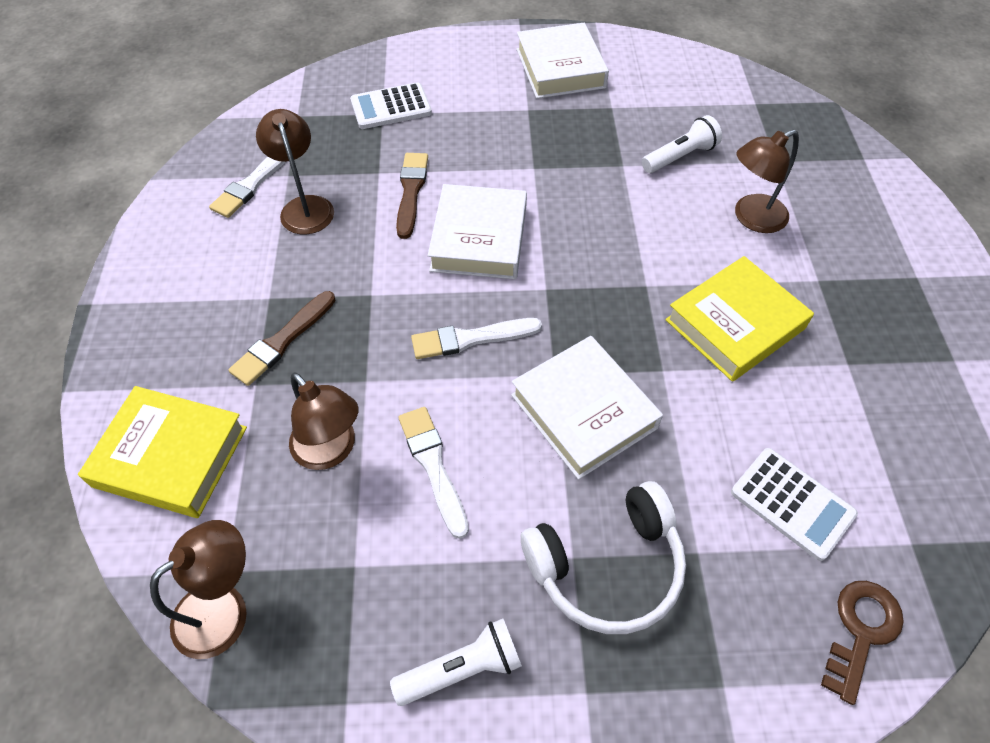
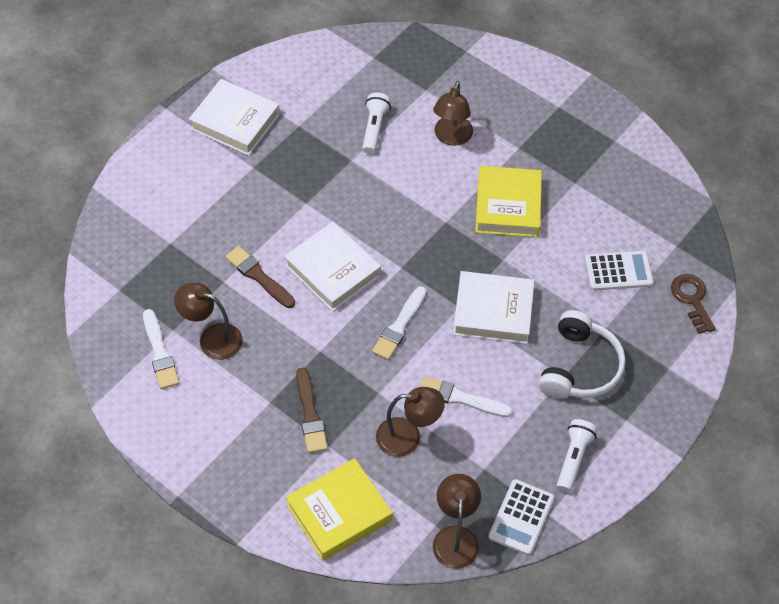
camera: 50 degrees left, 0 degrees up
white calculator [350,82,432,129] -> white calculator moved to [488,479,554,555]

